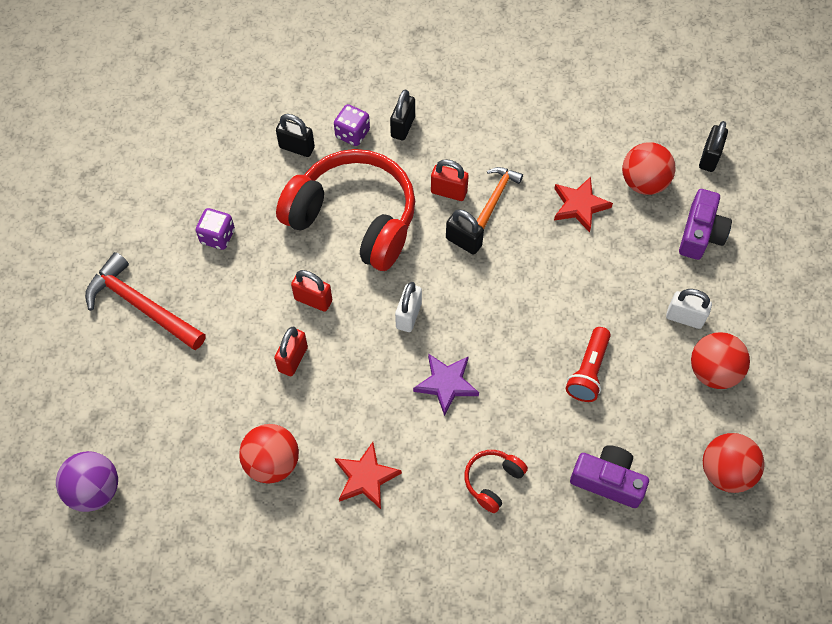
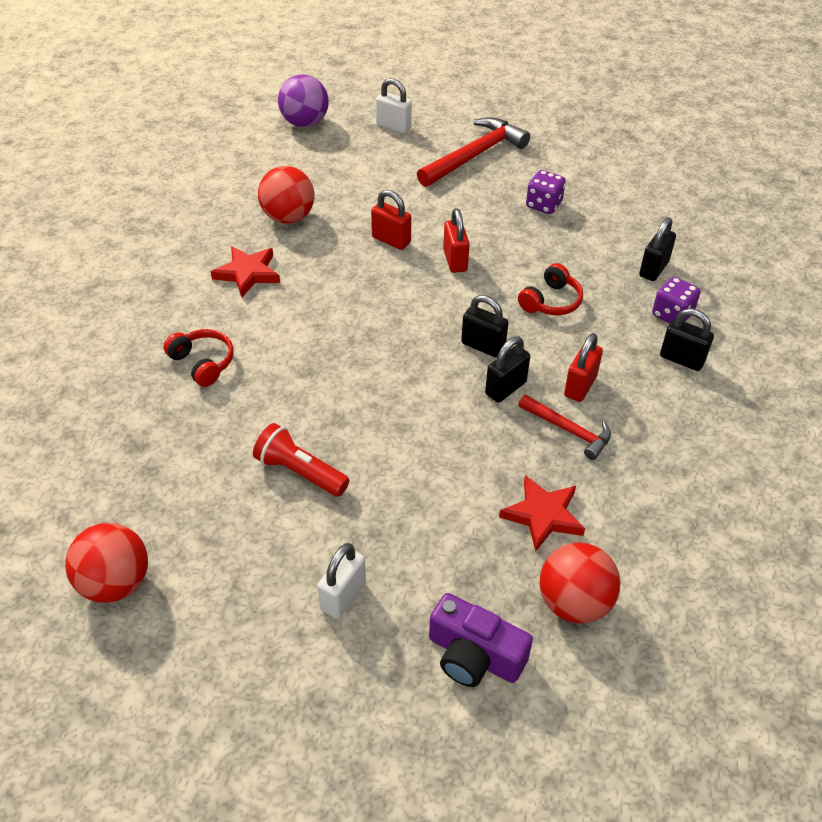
camera: 100 degrees right, 15 degrees down
red headphones [276,149,415,271] -> red headphones [518,263,583,315], size x0.42
red padlock [291,270,332,312] -> red padlock turned 45 degrees counterclockwise [443,208,470,273]
white padlock [395,282,422,332] -> white padlock moved to [376,78,412,134]
purple star [413,354,479,416] -> none
orange hammer [477,167,523,229] -> red hammer [518,394,611,460]
purple camera [570,445,649,508] -> none
red ball [691,332,750,389] -> none
black padlock [699,121,728,172] -> black padlock moved to [461,295,509,358]

